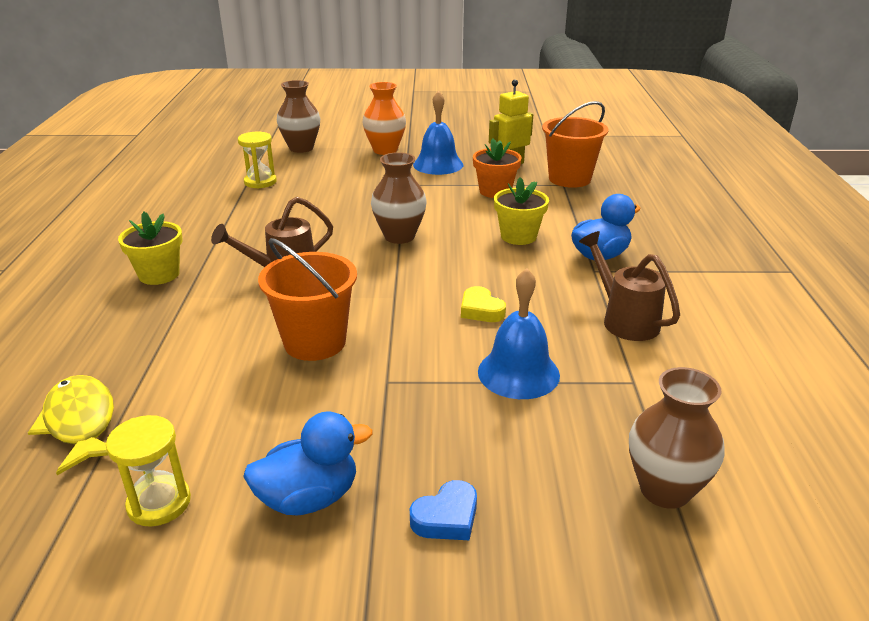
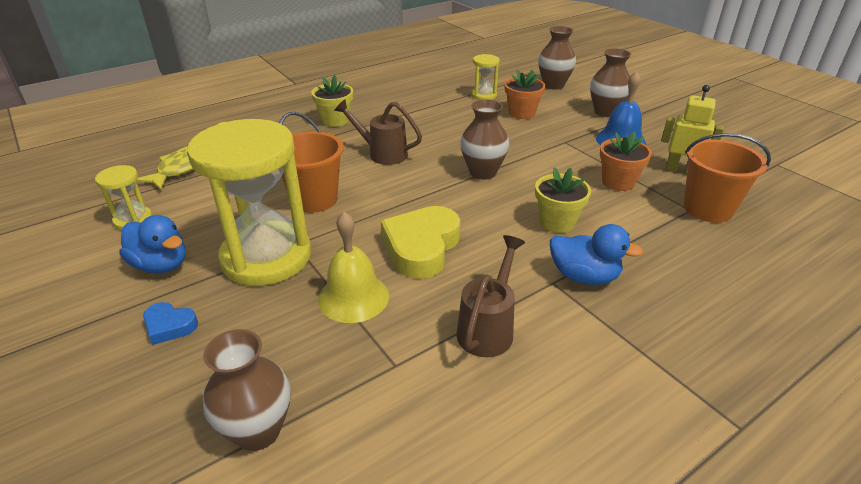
camera: 55 degrees right, 5 degrees up
orange vase [363,82,406,155] -> brown vase [590,48,631,117]
yellow heart [461,286,506,322] -> yellow heart [381,206,460,279], size x2.01
blue bell [478,268,560,399] -> yellow bell [318,212,389,323]
none -> yellow hourglass [187,119,311,286]
none -> orange flower pot [505,70,545,119]

